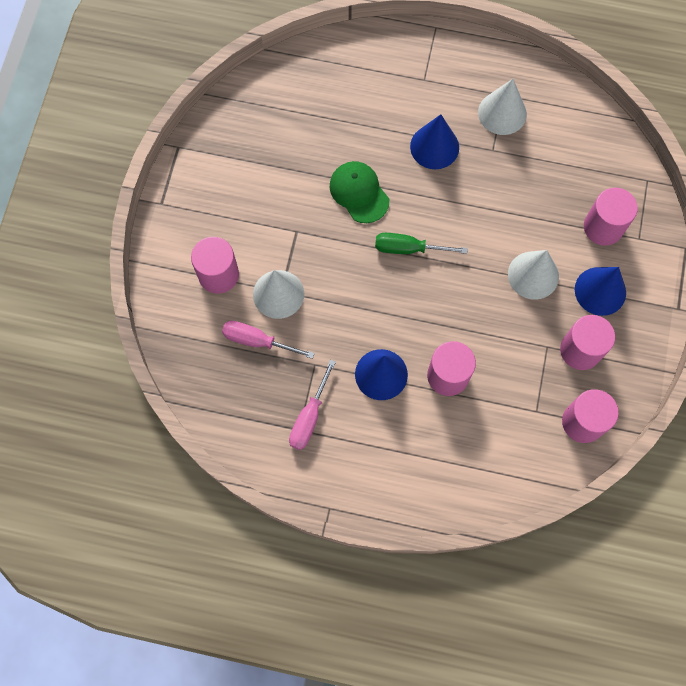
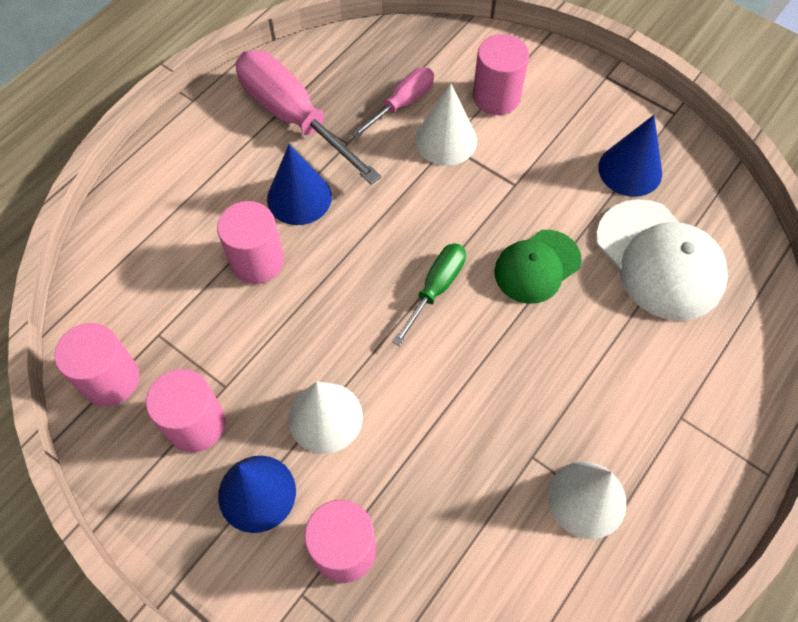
camera: 115 degrees right, 10 degrees down
pink screwdriver [289,359,336,450] -> pink screwdriver [236,50,381,185], size x1.80
green cap [329,161,389,223] -> green cap turned 150 degrees clockwise [494,230,582,304]
blue cone [410,114,459,169] -> blue cone moved to [598,115,662,197]
none -> white cap [596,199,728,321]

